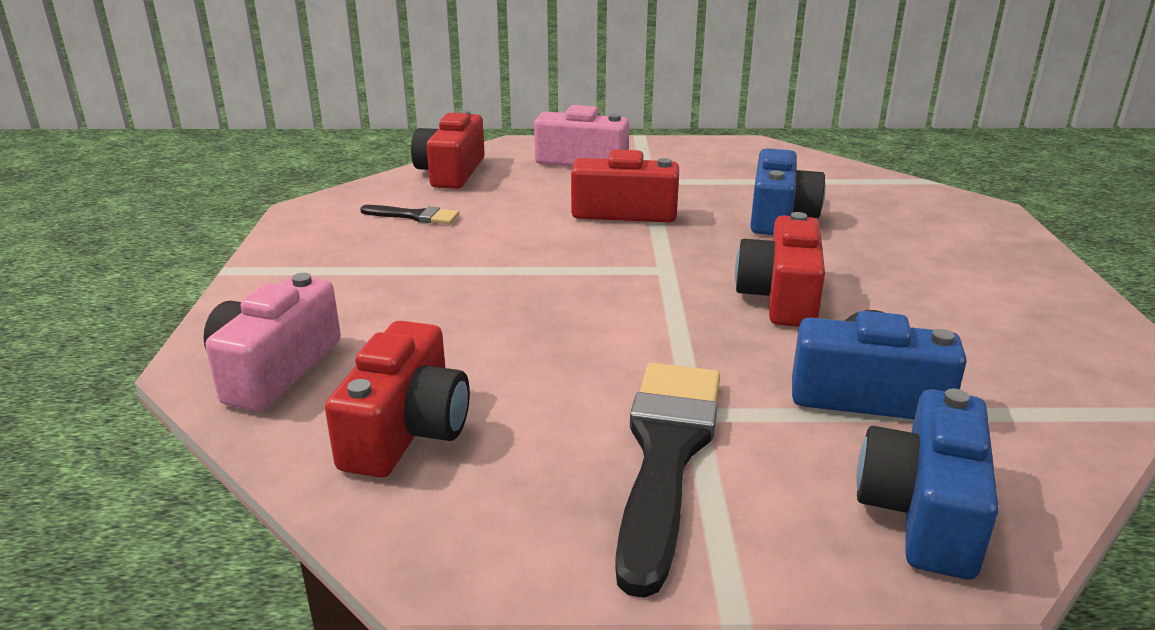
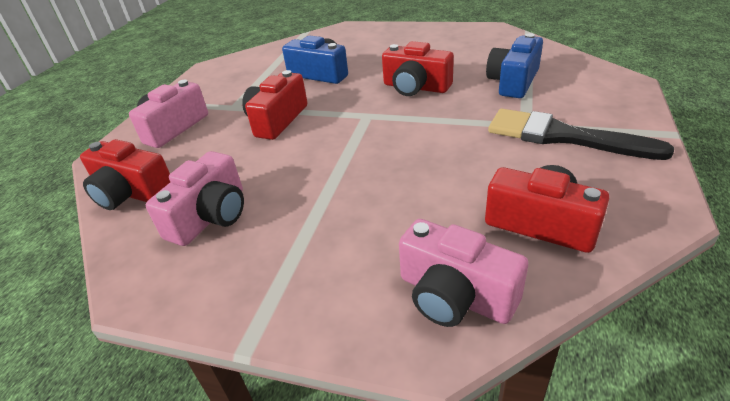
camera: 70 degrees left, 10 degrees up
black brush [360,205,459,224] -> pink camera [146,151,244,246]
blue camera [856,389,999,580] -> none

